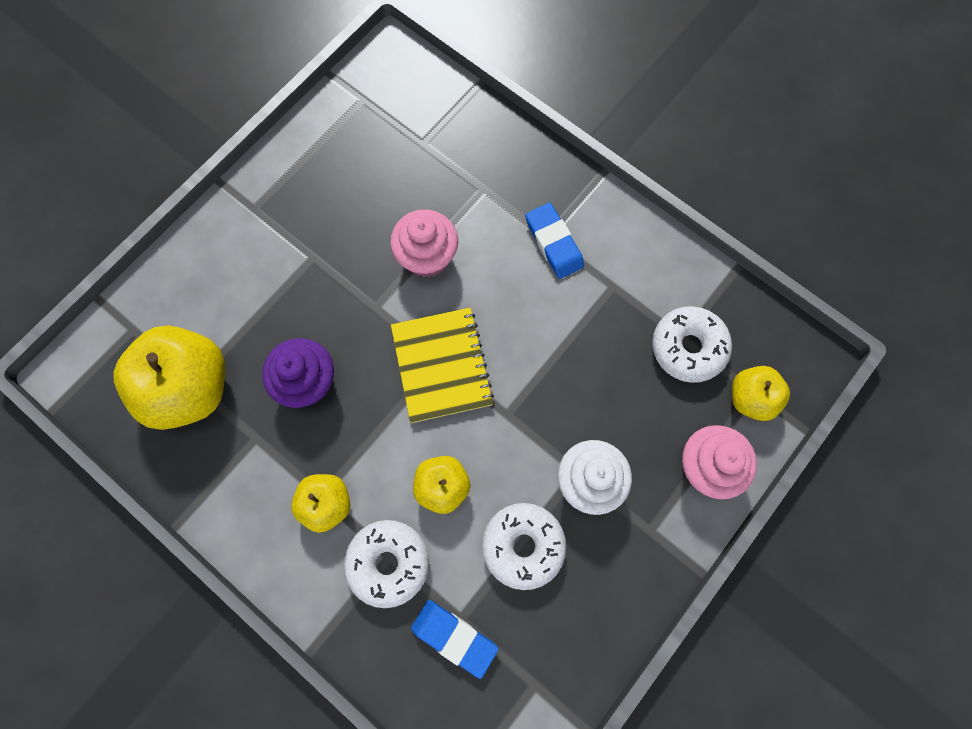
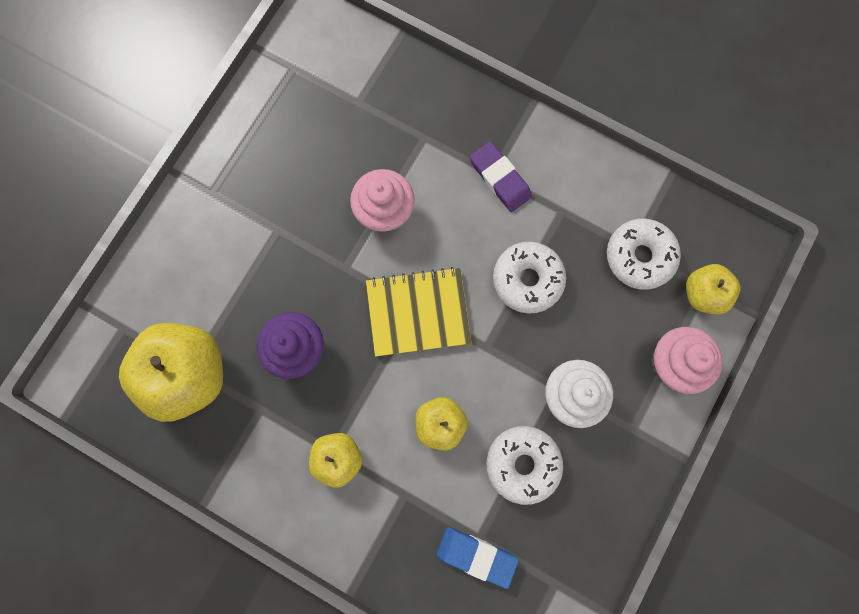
camera: 10 degrees left, 5 degrees up
white donut [344,520,429,608] -> white donut moved to [493,242,566,314]
yellow notebook [391,308,494,423] -> yellow notebook turned 75 degrees counterclockwise [366,267,472,357]
blue eraser [525,203,584,279] -> purple eraser [470,141,532,212]

